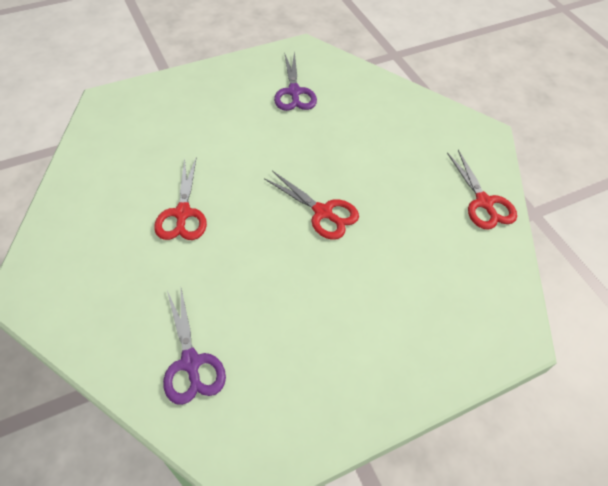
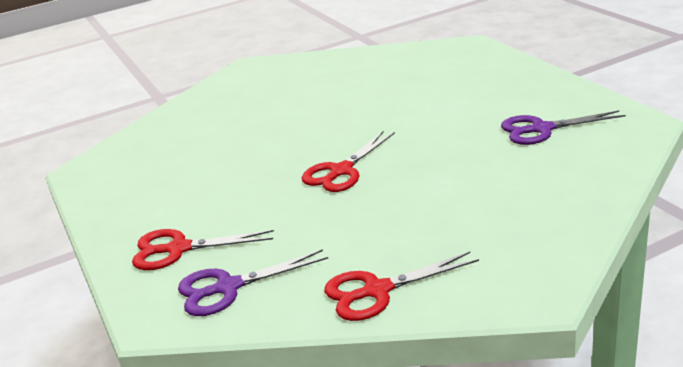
camera: 95 degrees right, 25 degrees down
red scissors [154,157,207,240] -> red scissors moved to [132,229,274,270]
purple scissors [163,288,226,405] -> purple scissors moved to [178,249,328,316]

